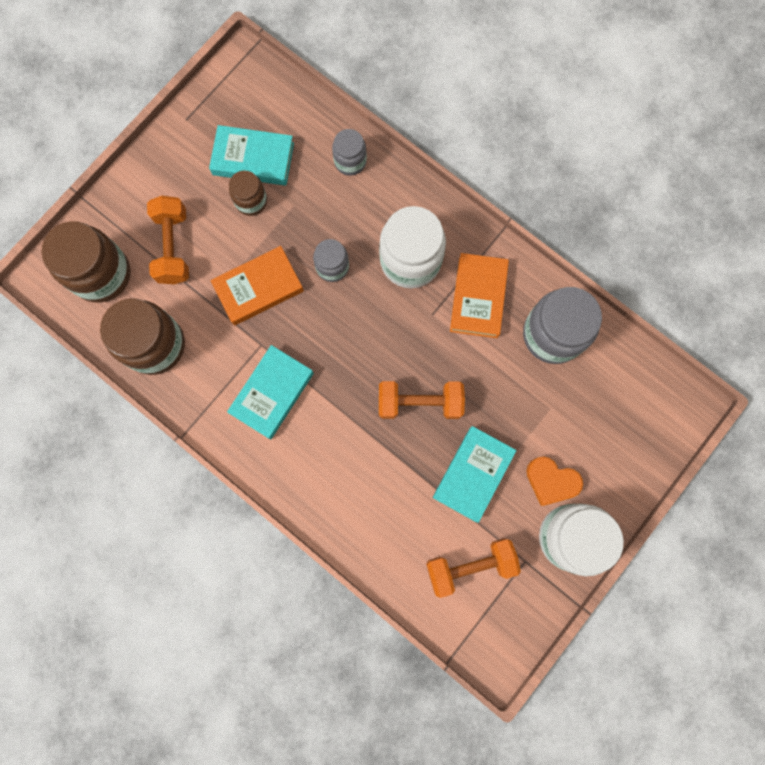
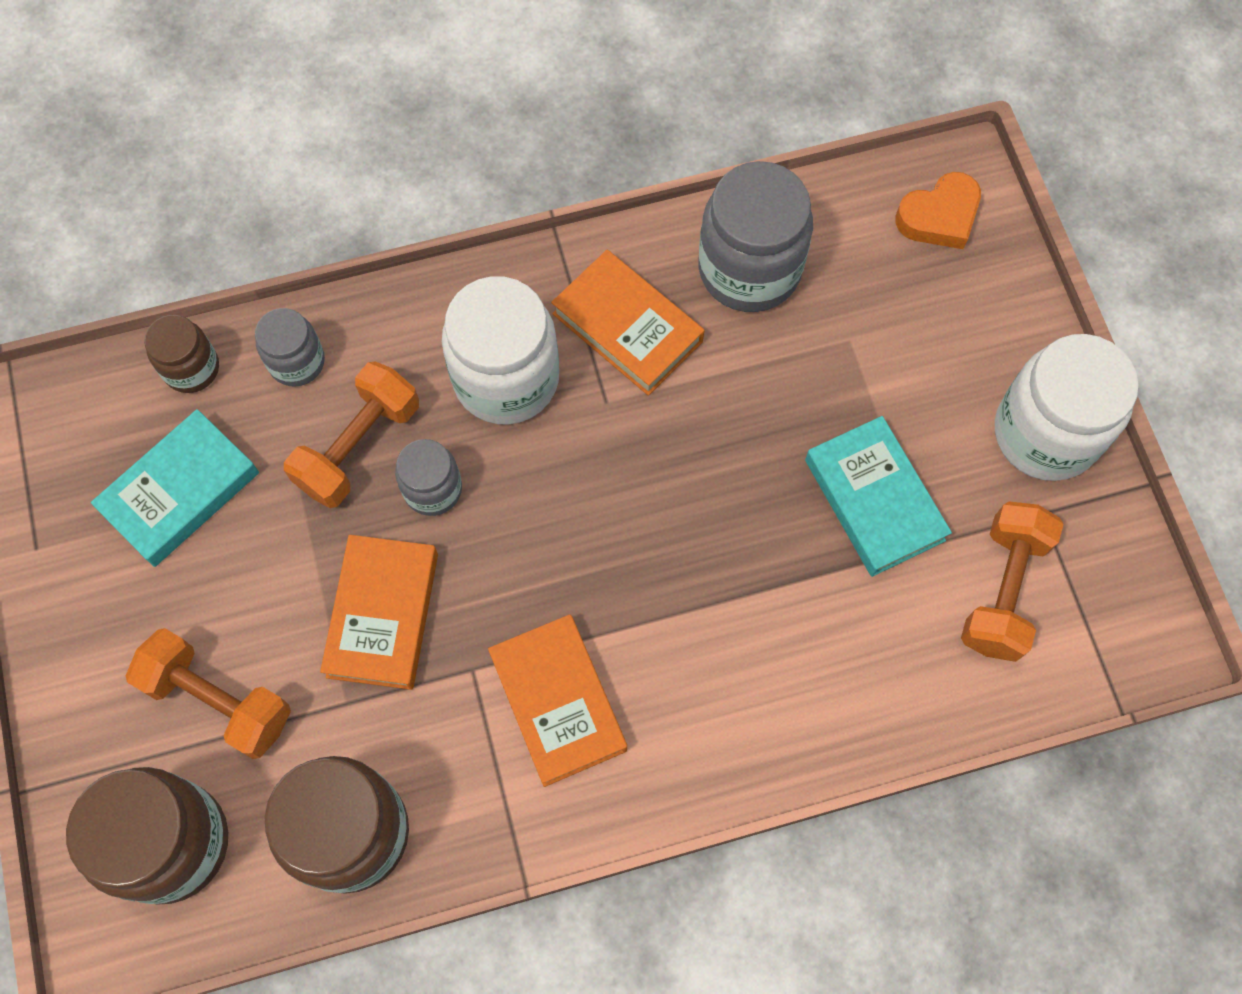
camera: 55 degrees left, 10 degrees down
turquoise book [227,345,314,440] -> orange book [488,614,627,787]
brown jar [229,170,267,216] -> brown jar moved to [144,315,219,393]
orange dumbbell [379,381,465,419] -> orange dumbbell moved to [284,361,419,508]
orange heart [526,457,583,506] -> orange heart moved to [896,172,981,249]

